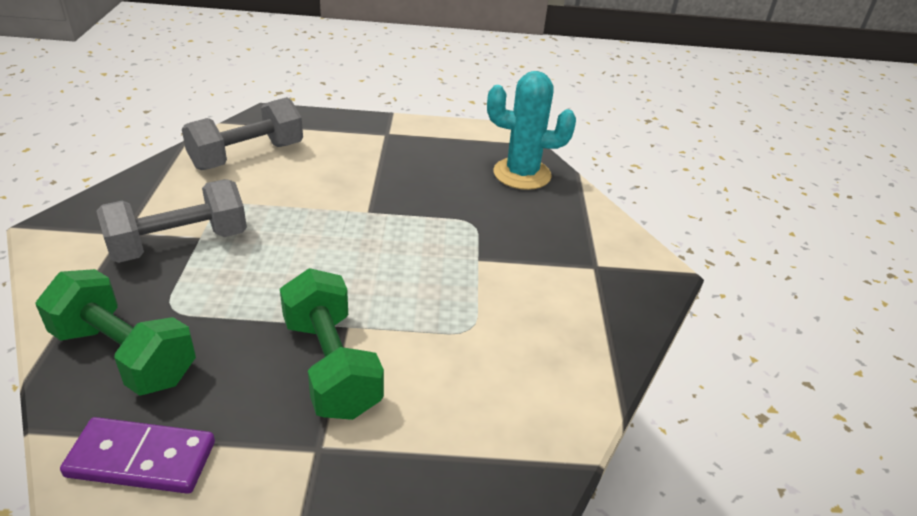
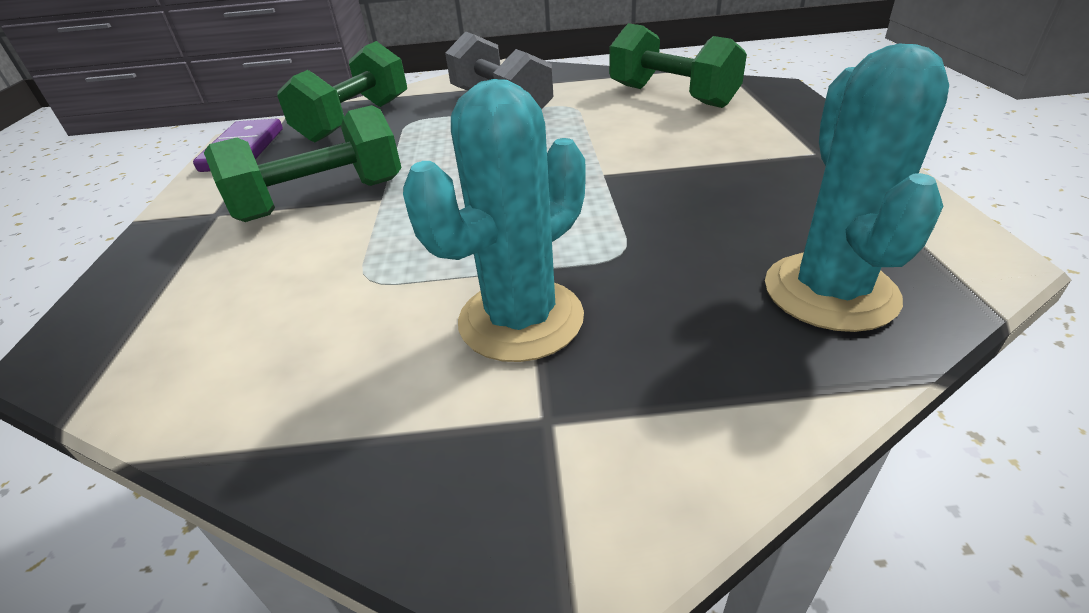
camera: 90 degrees right, 0 degrees up
grey dumbbell [182,97,303,170] -> green dumbbell [609,23,747,108]
none -> turquoise cactus [403,79,586,362]

